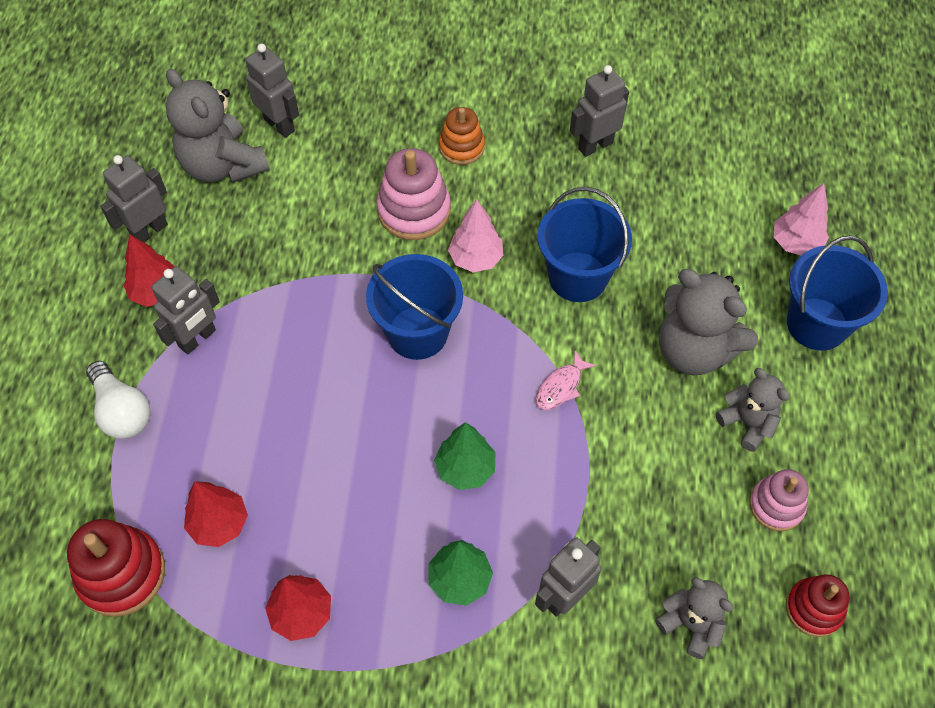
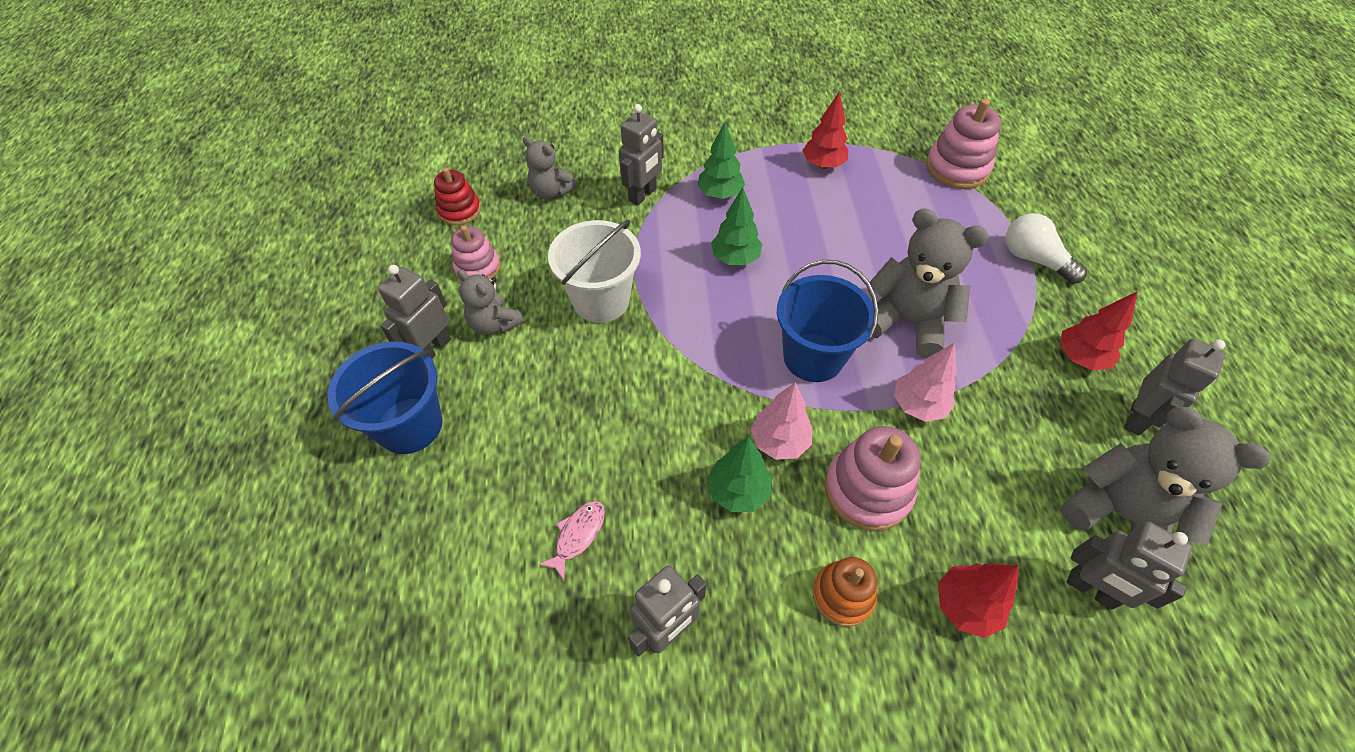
camera: 170 degrees right, 5 degrees down
red stacking toy [67,519,165,617] -> pink stacking toy [926,99,1001,189]
grey robot [152,266,220,354] -> grey robot moved to [378,265,451,359]
red tree [184,481,248,547] -> red tree moved to [938,563,1018,638]
pink fish [536,351,596,410] -> pink fish moved to [538,501,605,580]
blue bucket [537,187,632,302] -> none
grey teddy bear [659,269,758,375] -> grey teddy bear moved to [870,208,989,358]
pink tree [774,183,829,256] -> pink tree moved to [894,343,957,422]
none -> white bucket [548,220,641,323]
none -> green tree [707,436,772,512]

